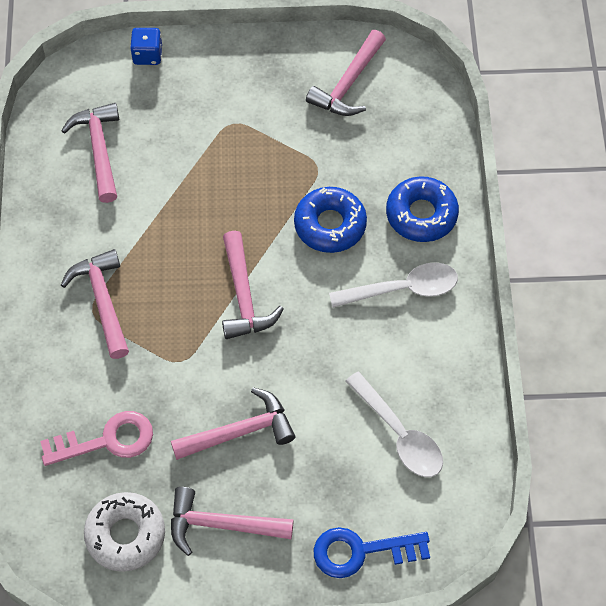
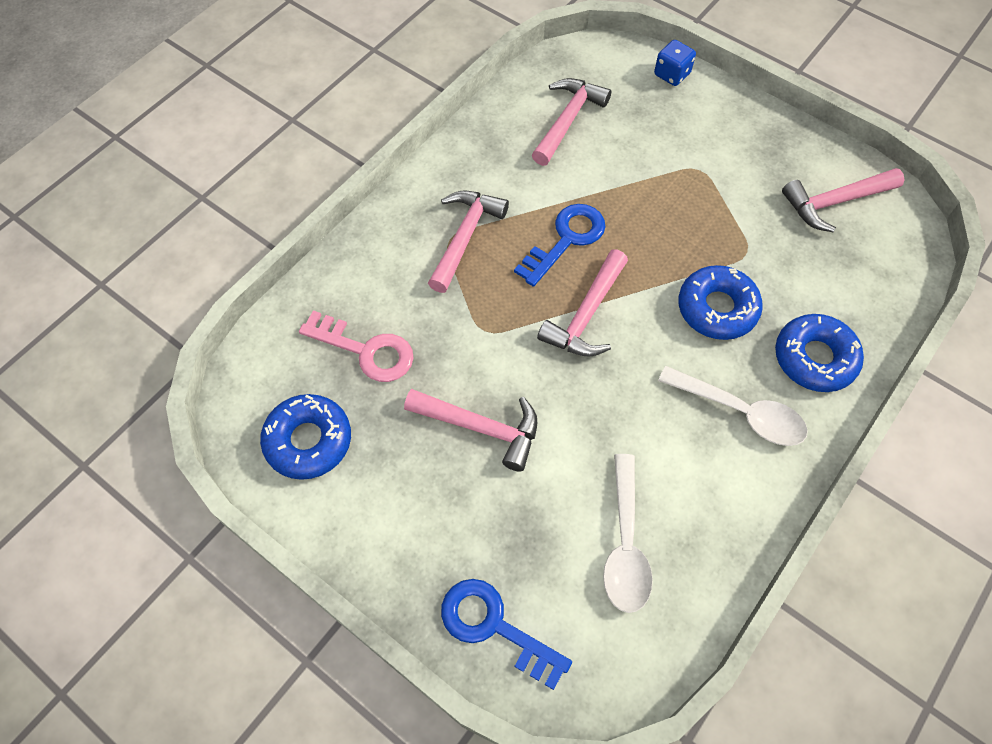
camera: 40 degrees right, 0 degrees up
white donut [84,492,165,572] -> blue donut [260,394,351,480]
pink hammer [171,487,294,556] -> none
none -> blue key [514,204,606,287]

